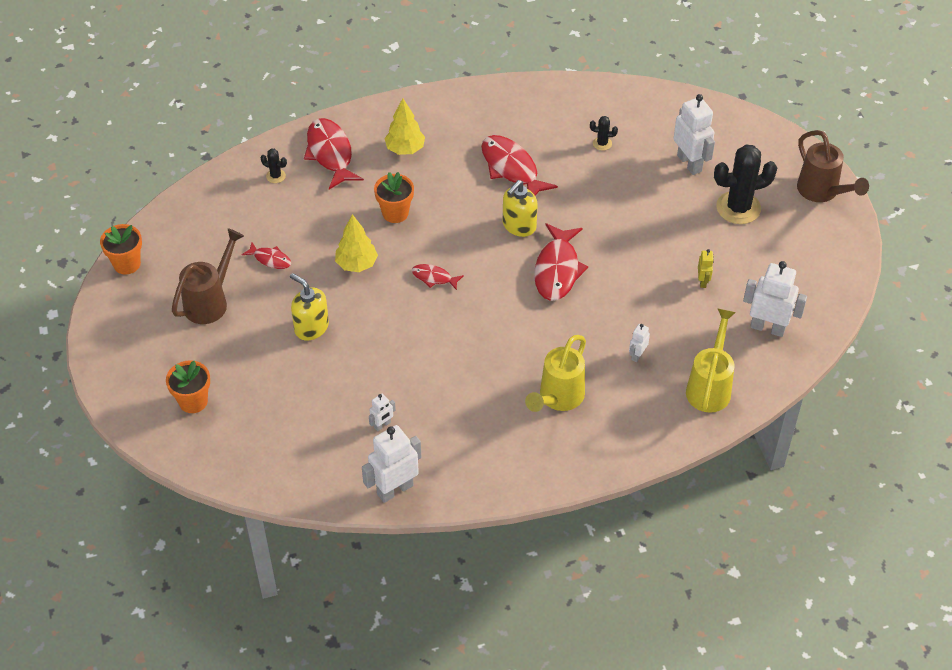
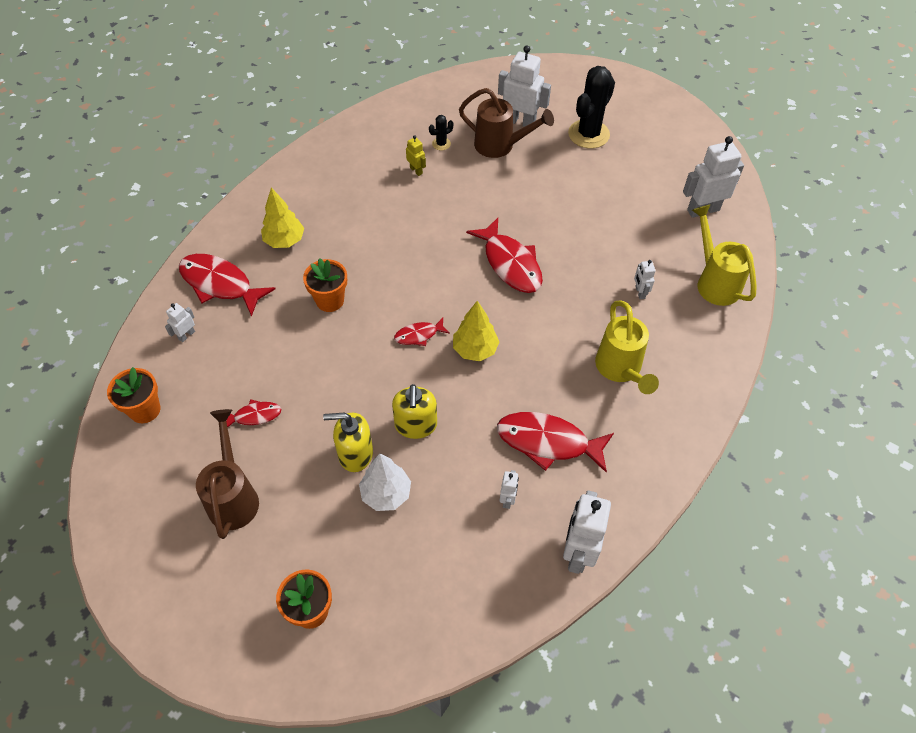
camera: 40 degrees left, 5 degrees up
orange flower pot [100,224,142,274] -> orange flower pot moved to [107,367,160,423]
black cactus [260,149,287,183] -> white robot [165,303,195,342]
yellow tree [335,214,378,272] -> yellow tree moved to [453,301,499,361]
red fish [481,135,558,196] -> red fish moved to [497,412,614,472]
yellow soap dispenser [503,180,538,237] -> yellow soap dispenser moved to [392,384,437,439]
yellow robot [698,249,714,288] -> yellow robot moved to [406,135,426,176]
brown watering can [797,130,869,202] -> brown watering can moved to [459,88,554,158]
none -> white tree [359,453,411,511]

